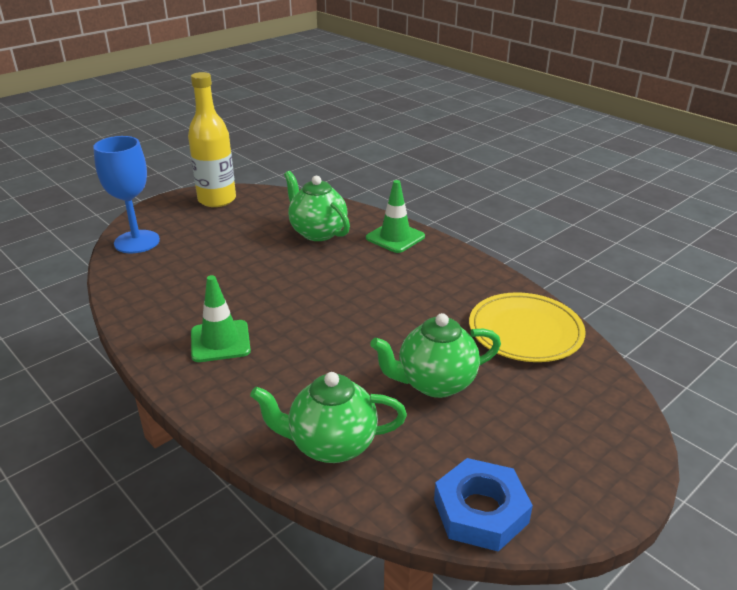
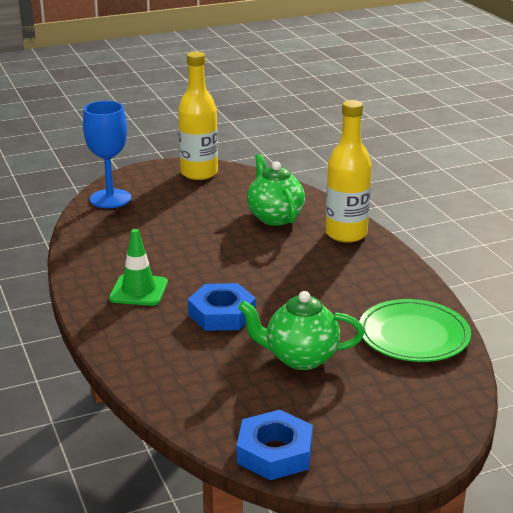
camera: 20 degrees right, 5 degrees down
green teapot [250,372,407,463] -> none
green traffic cone [366,180,425,253] -> yellow bottle [326,100,372,243]
yellow plate [469,292,585,362] -> green plate [359,299,471,362]
none -> blue nut [188,283,256,331]

